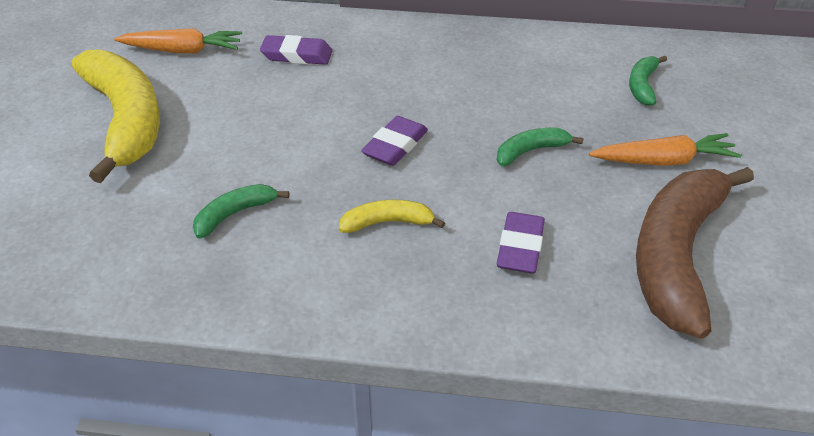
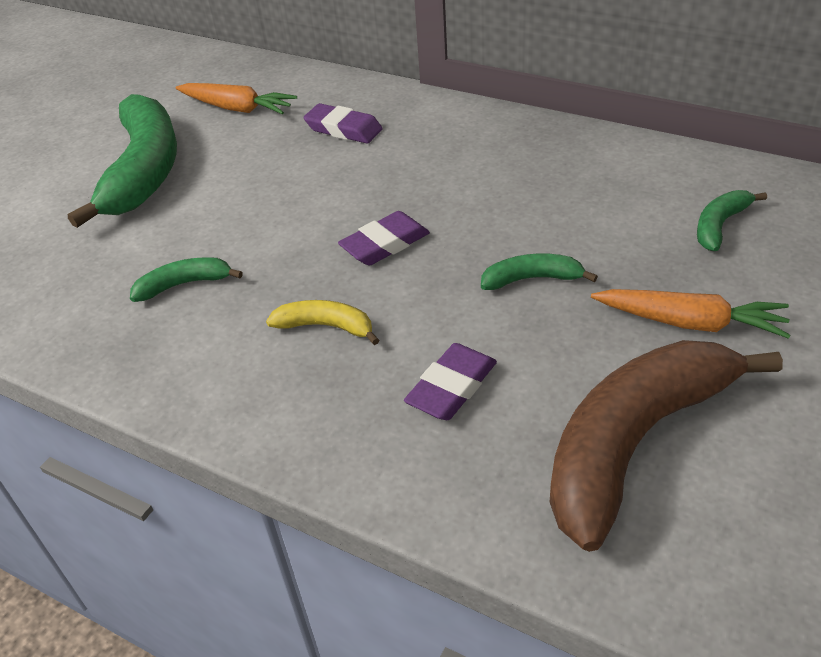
camera: 25 degrees right, 0 degrees up
yellow banana [71,49,160,183] -> green banana [68,94,177,228]

